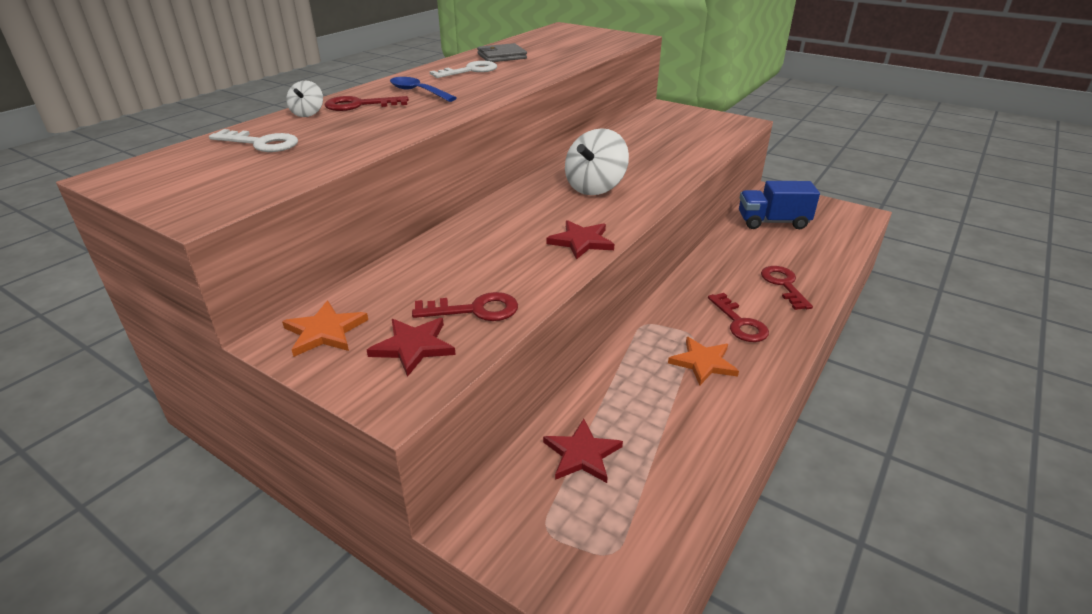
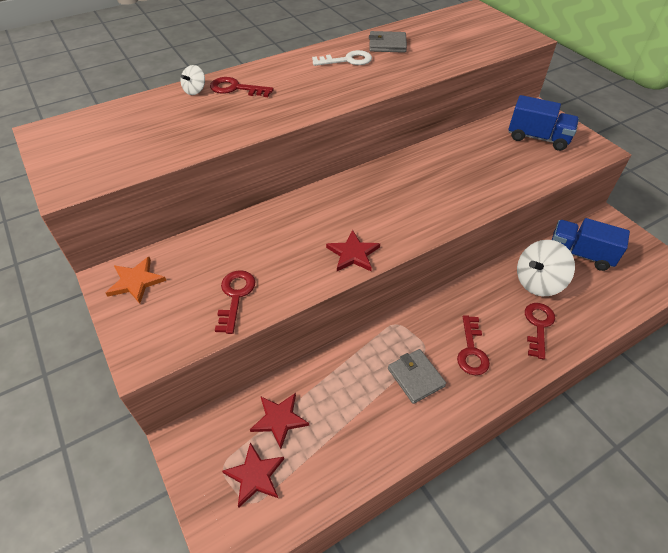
camera: 25 degrees right, 15 degrees up
white key [209,129,298,152] -> none
red star [367,318,456,377] -> red star moved to [222,442,284,507]
blue spoon [390,77,457,102] -> none
red key [412,292,518,321] -> red key turned 105 degrees counterclockwise [215,270,256,334]
white spinning top [565,128,629,195] -> white spinning top moved to [517,240,575,296]
orange star [668,337,739,385] -> grey wallet [388,349,446,404]
none -> blue truck [508,95,579,151]

